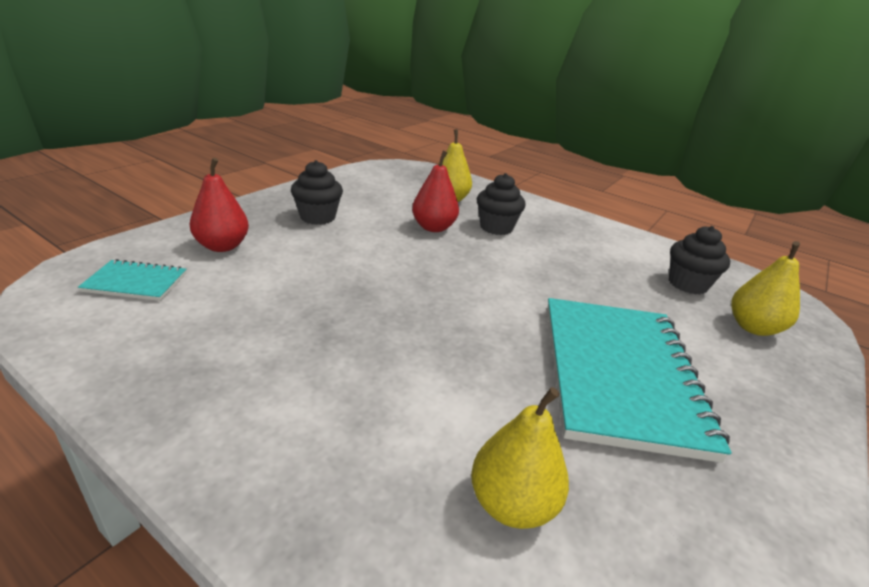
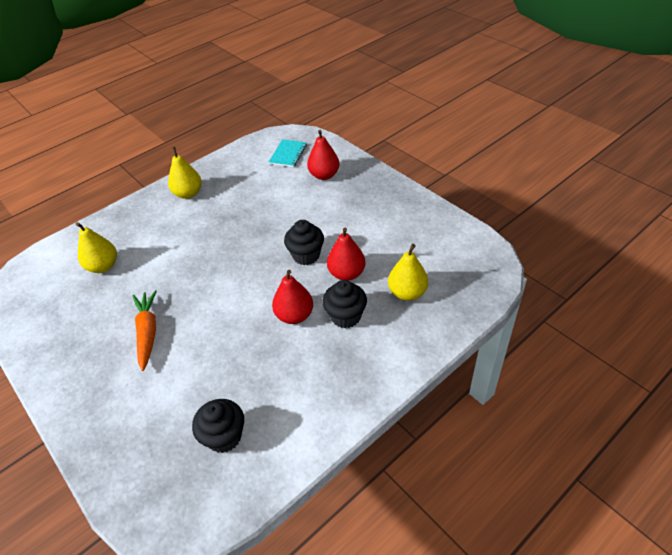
camera: 110 degrees right, 15 degrees up
black cupcake [291,160,343,225] -> black cupcake moved to [284,220,324,265]
turquoise notebook [547,298,732,463] -> orange carrot [132,290,157,371]
yellow pear [731,241,800,336] -> yellow pear moved to [168,147,202,199]
none -> red pear [272,270,313,324]

